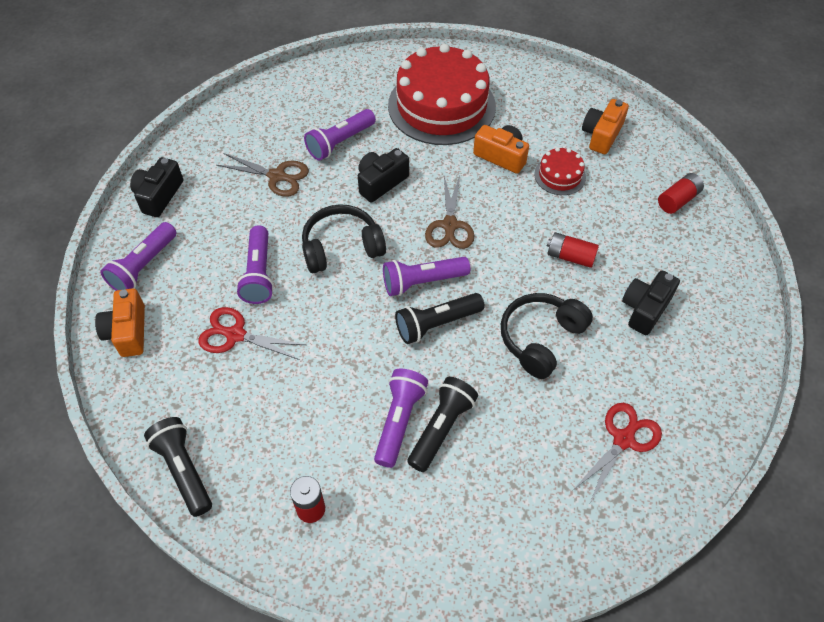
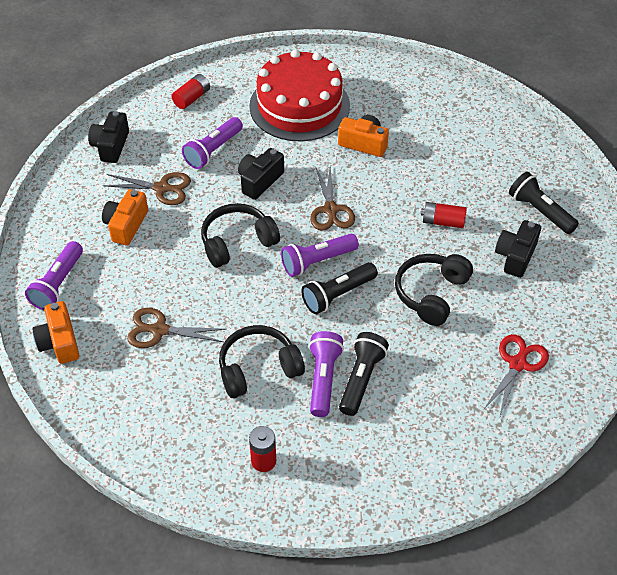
camera: 10 degrees left, 5 degrees down
black camera [130,157,183,217] -> black camera moved to [88,111,129,163]
black flashlight [144,417,212,517] -> black flashlight moved to [509,172,579,234]
red scissors [198,307,306,360] -> brown scissors [127,308,226,348]
purple flashlight [236,225,274,304] -> none
red cake [534,147,586,195] -> none
orange camera [582,99,629,154] -> orange camera moved to [102,189,148,246]
red battery [658,173,704,214] -> red battery moved to [171,74,210,109]
none -> black headphones [219,325,305,398]

